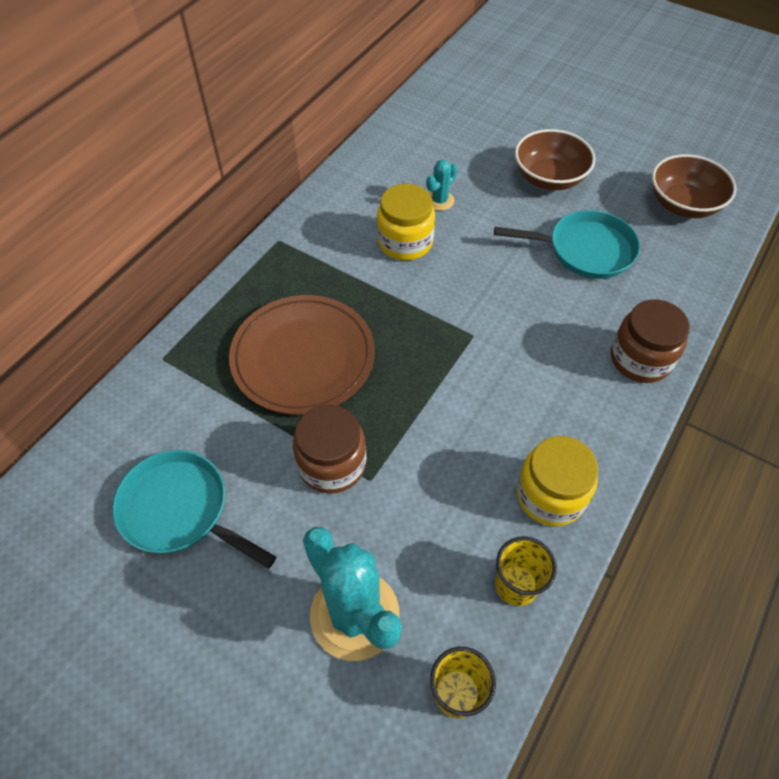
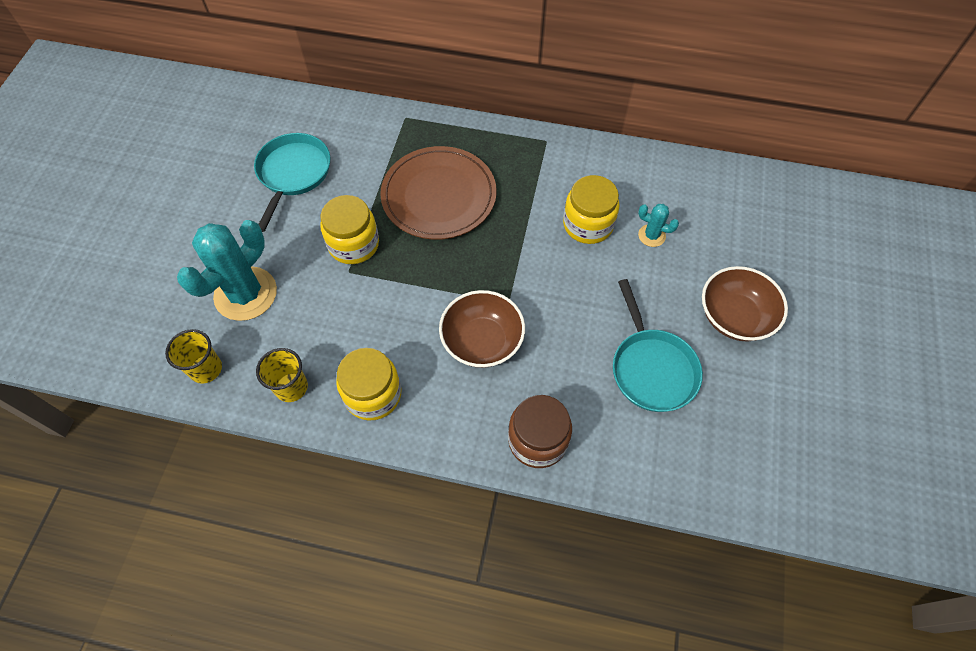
camera: 70 degrees right, 5 degrees up
brown jar [293,405,366,494] -> yellow jar [320,195,379,264]
brown bowl [652,154,737,218] -> brown bowl moved to [439,290,525,368]

